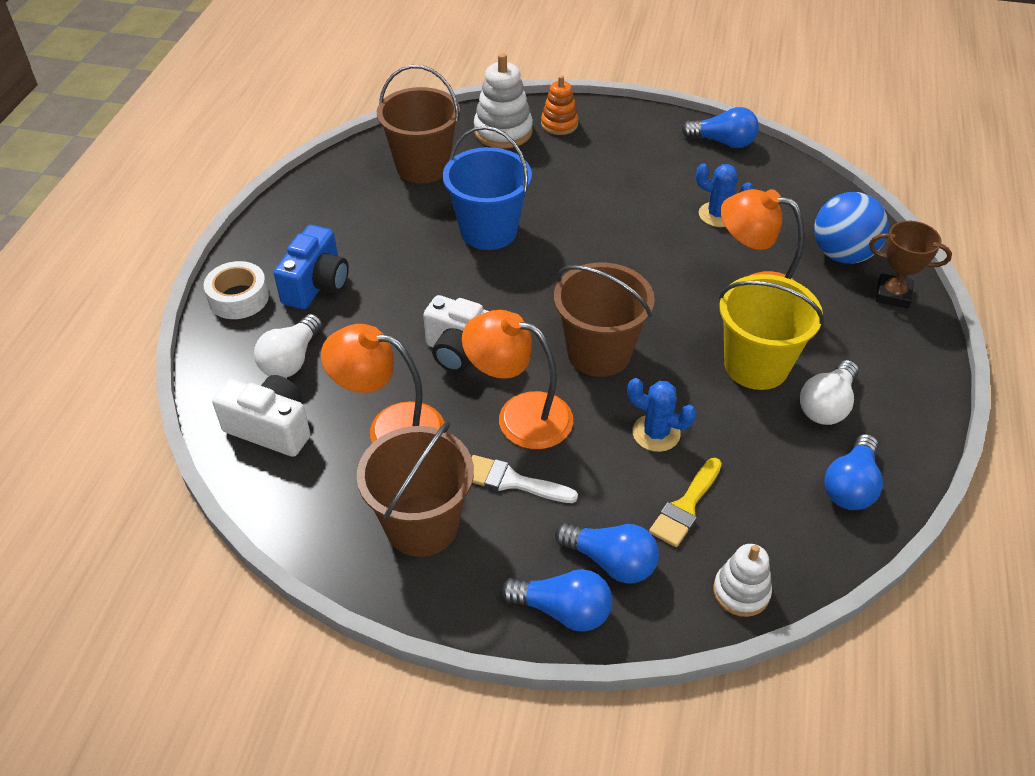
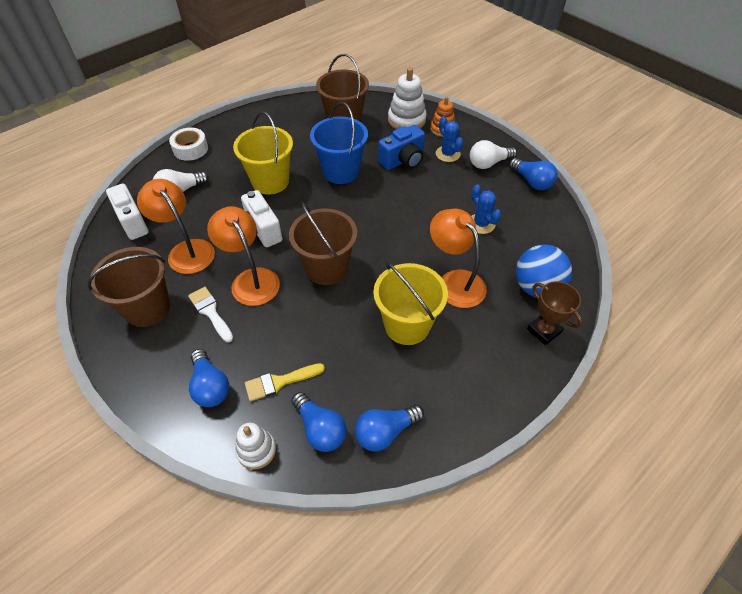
camera: 35 degrees right, 5 degrees up
blue camera [274,225,349,309] -> blue camera moved to [378,125,425,170]
blue light bulb [501,569,613,632] -> blue light bulb moved to [291,392,347,452]
blue cactus [627,378,696,452] -> blue cactus moved to [436,116,463,162]
white light bulb [800,360,859,425] -> white light bulb moved to [470,140,517,169]
none -> yellow bucket [233,111,293,195]

